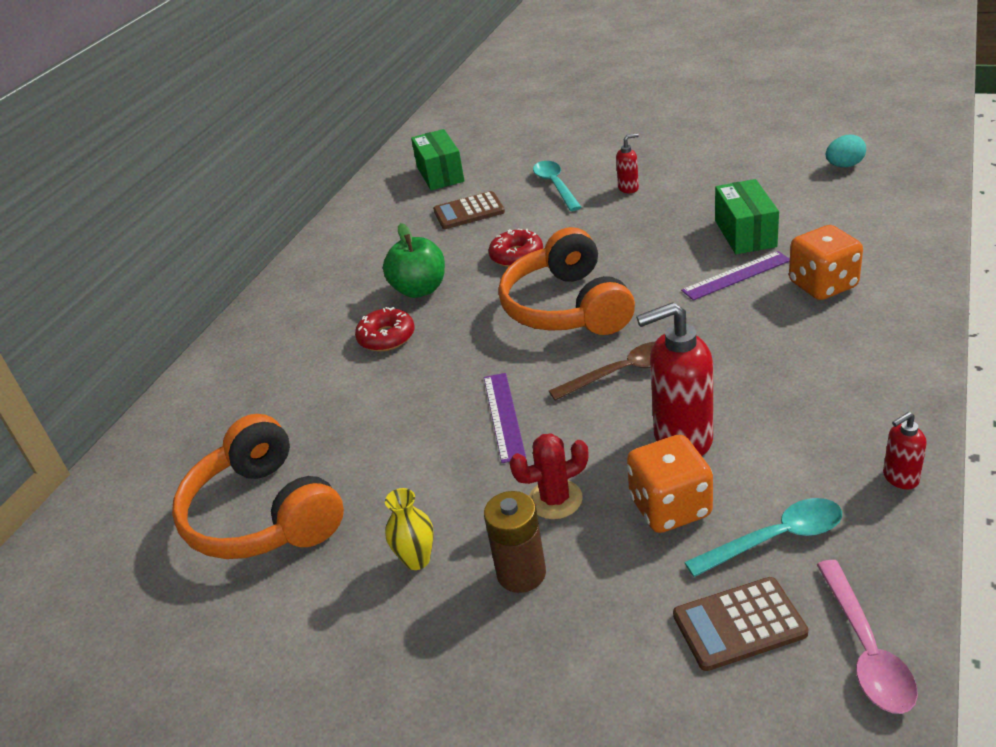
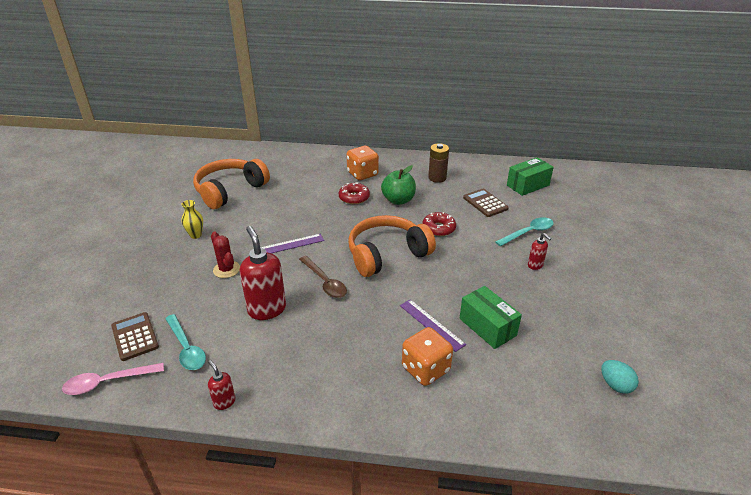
camera: 70 degrees right, 0 degrees up
brown battery [484,491,546,593] -> brown battery moved to [428,143,449,183]
orange dice [627,435,713,533] -> orange dice moved to [347,146,379,180]
green box [715,179,779,254] -> green box turned 75 degrees clockwise [460,286,522,349]

